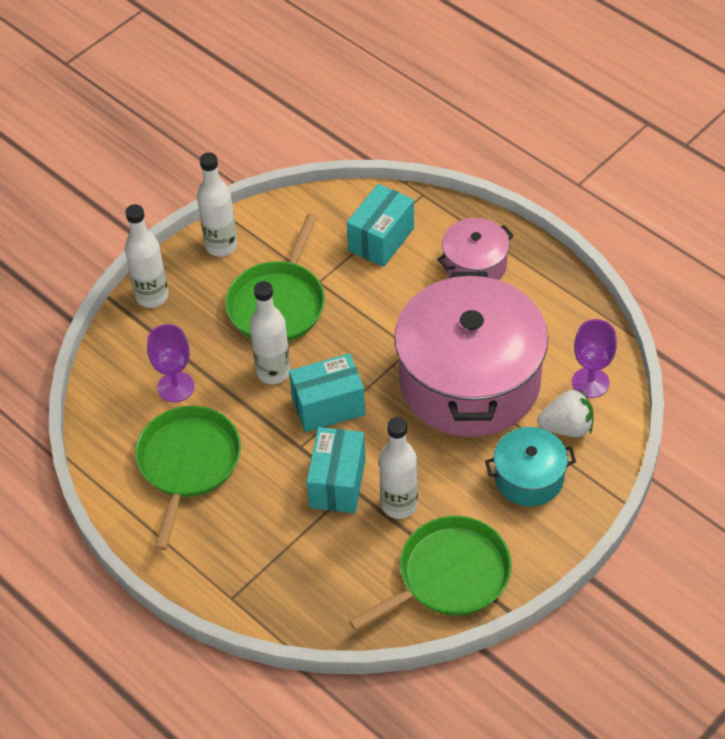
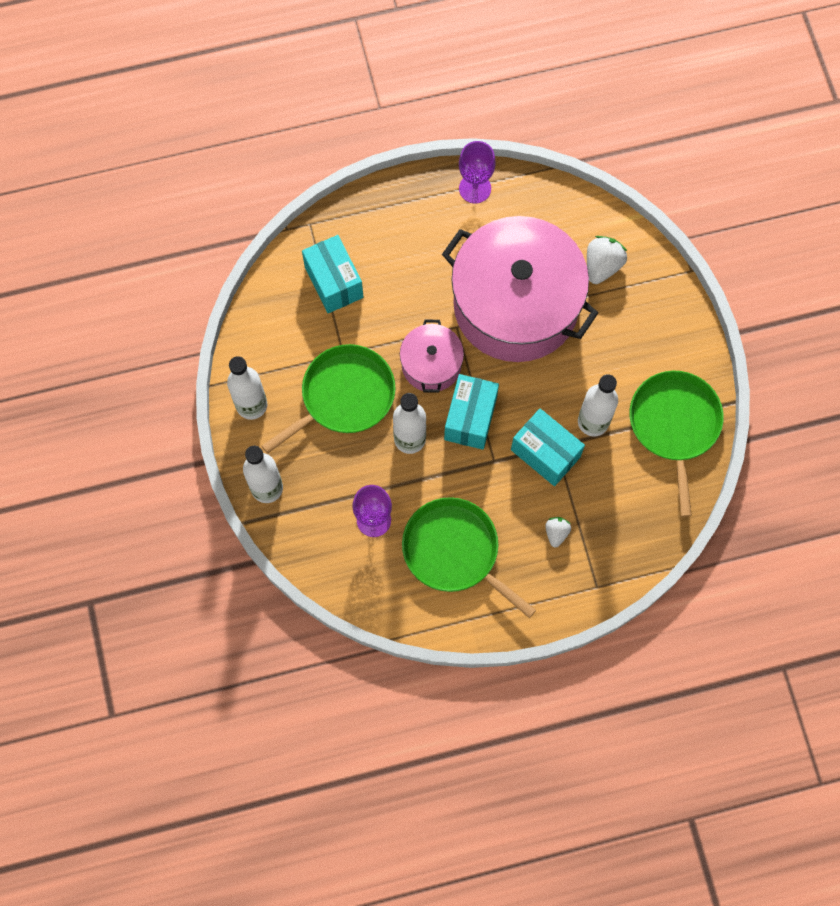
camera: 60 degrees left, 20 degrees up
green pan [225,214,325,341] -> green pan turned 90 degrees counterclockwise [262,344,396,454]
pink pot [437,218,514,280] -> pink pot moved to [400,320,464,393]
turquoise pot [485,427,576,506] -> none
purple goblet [572,319,617,398] -> purple goblet moved to [459,141,496,204]
none -> white strawberry [545,517,571,548]

